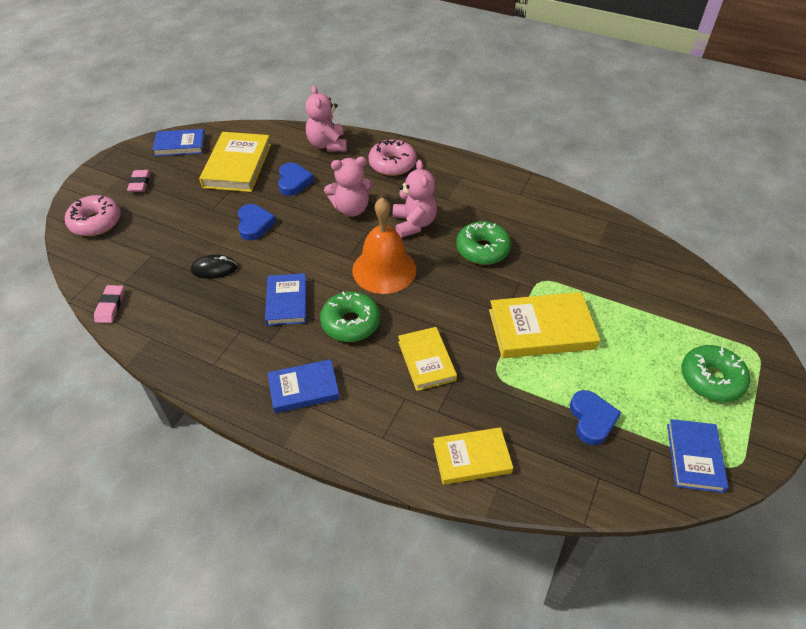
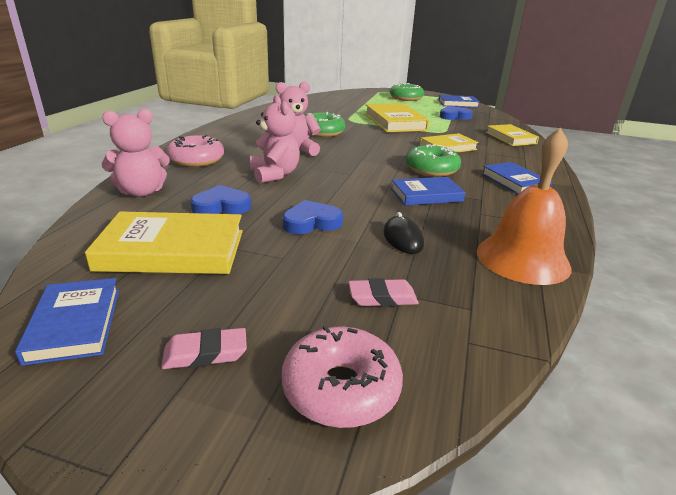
camera: 100 degrees left, 20 degrees down
pink eraser [94,285,124,323] -> pink eraser moved to [348,278,419,307]
orange bell [352,197,416,294] -> orange bell moved to [477,127,572,285]

